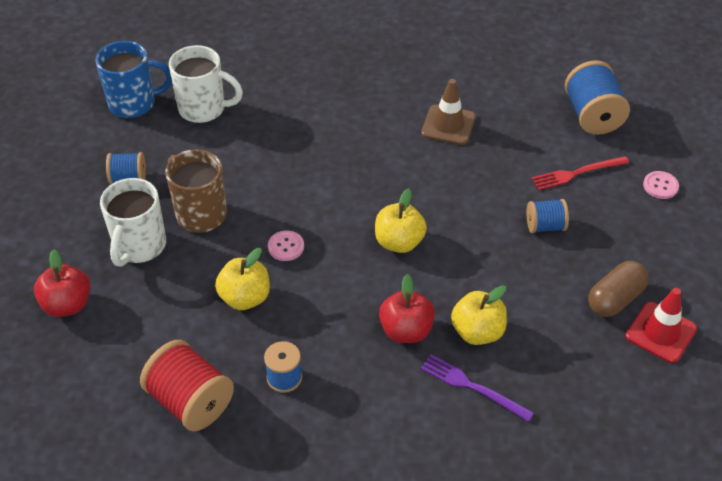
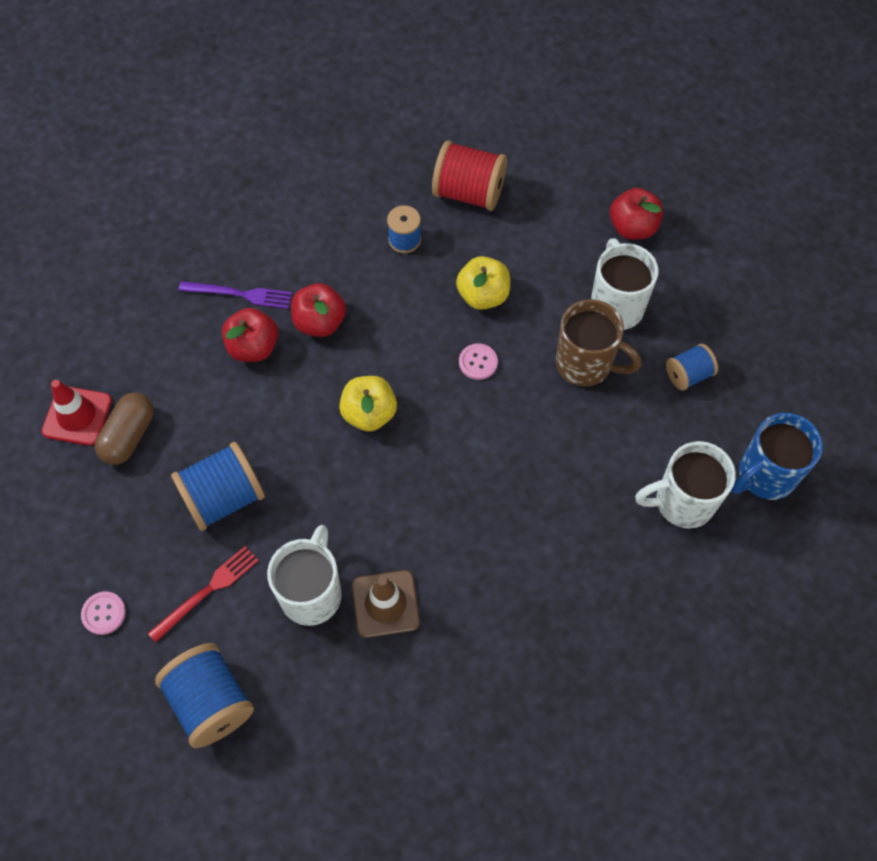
camera: 155 degrees right, 15 degrees up
yellow apple [451,285,507,345] -> red apple [222,308,278,362]
blue spool [527,199,569,233] -> blue spool [171,442,265,531], size x1.73
none -> white mug [267,525,342,626]

